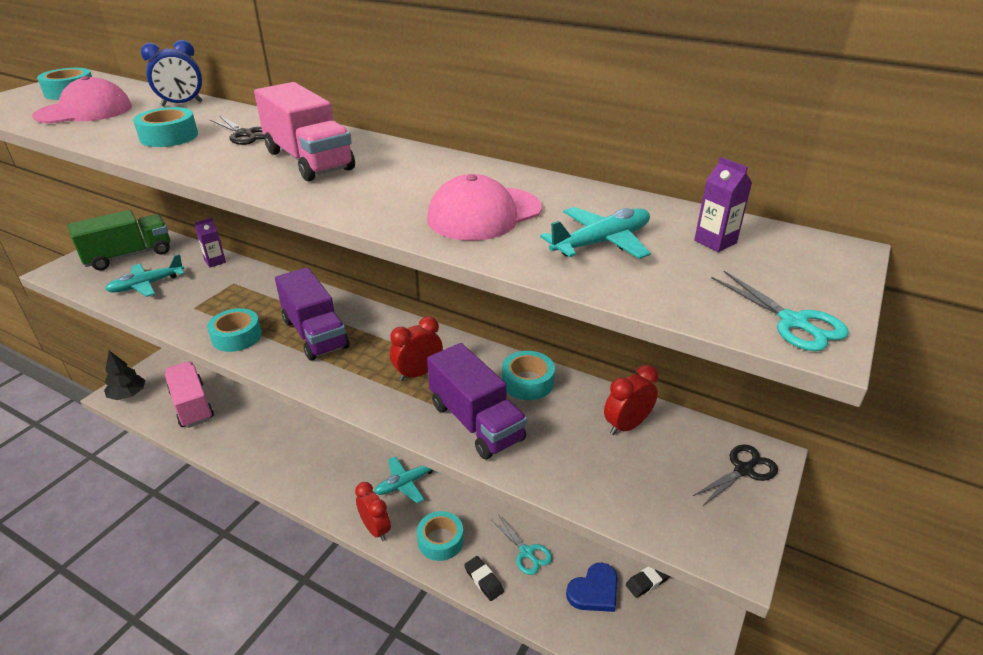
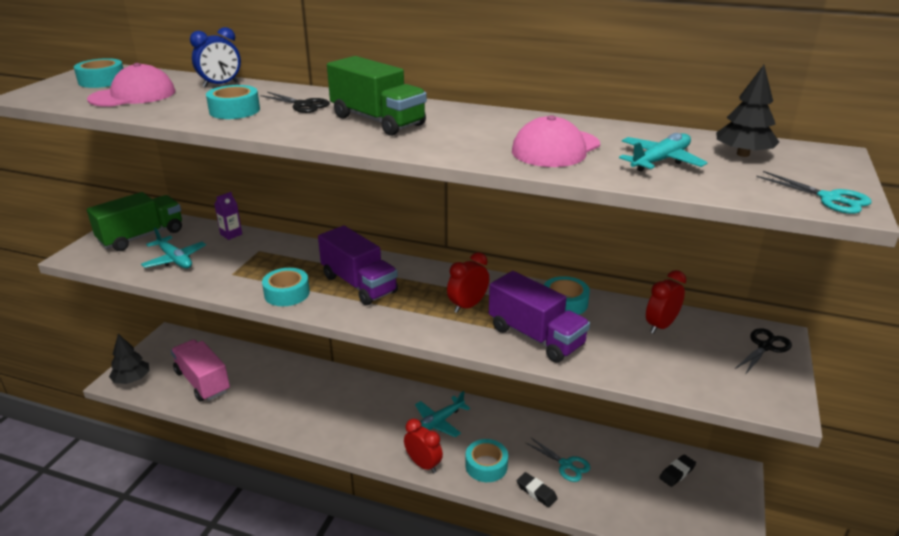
camera: 10 degrees left, 5 degrees down
turquoise plane [105,254,185,297] -> turquoise plane turned 90 degrees counterclockwise [141,228,206,269]
pink truck [254,82,355,181] -> green truck [327,56,427,136]
blue heart [566,563,618,612] -> none
purple carton [694,157,752,252] -> black tree [716,65,779,157]

